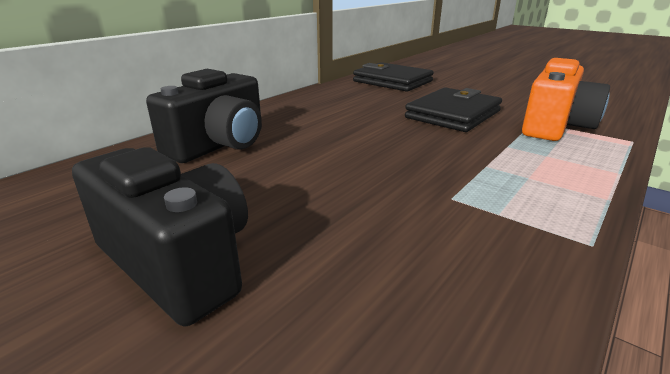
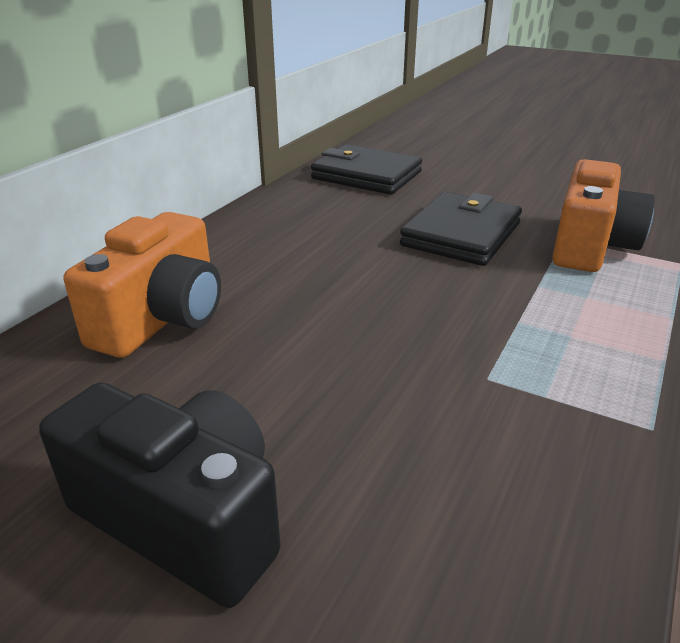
camera: 10 degrees left, 5 degrees up
black camera [146,69,262,163] -> orange camera [64,212,221,358]

